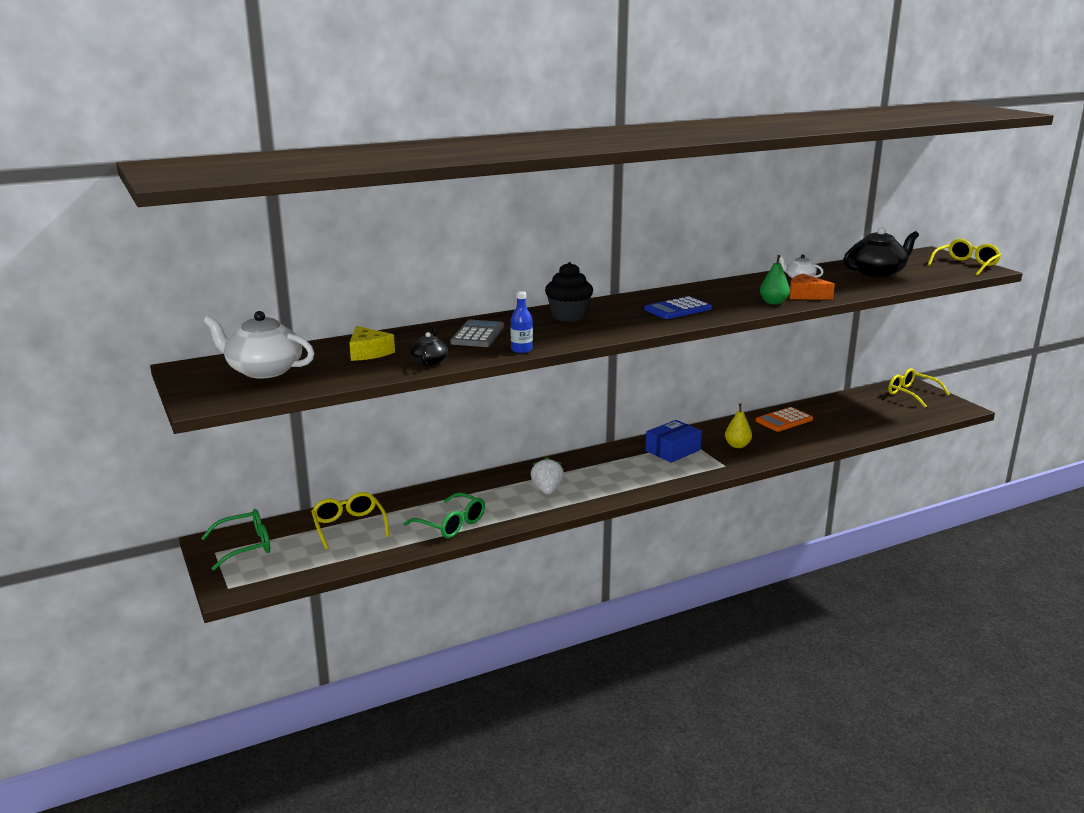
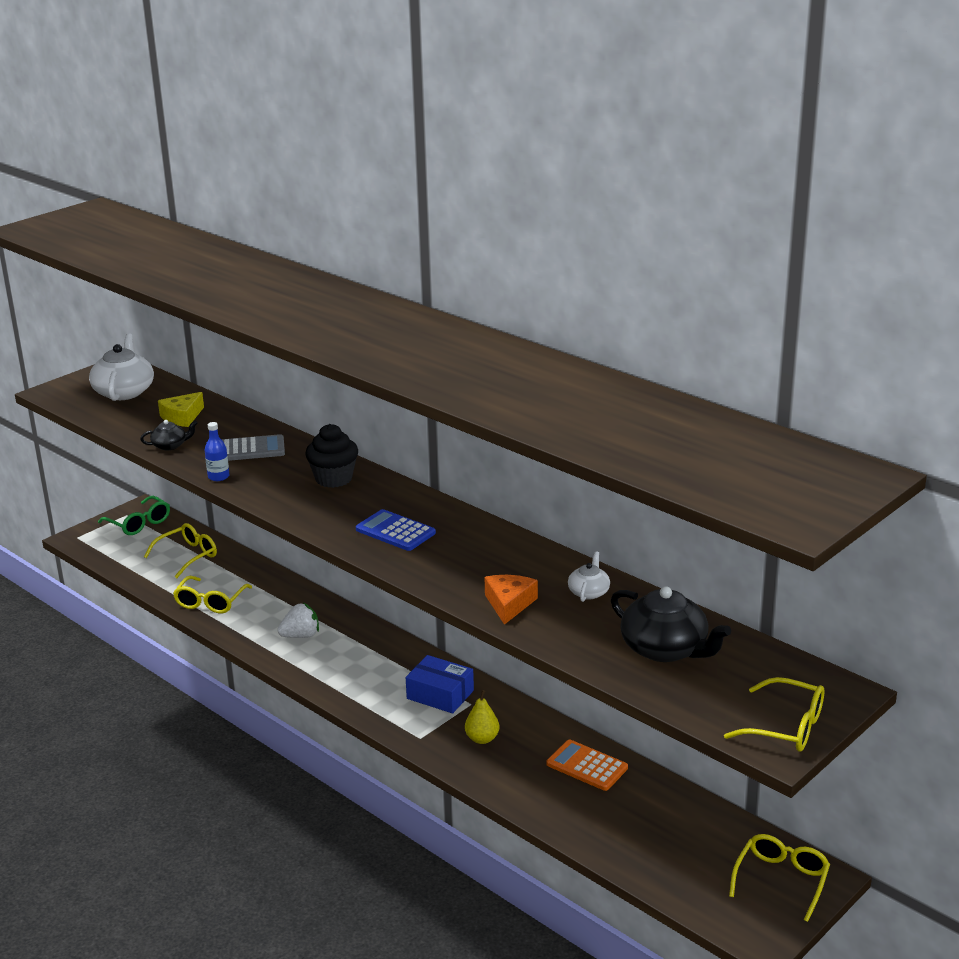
camera: 70 degrees right, 5 degrees up
green glasses [404,492,485,538] -> yellow glasses [173,576,252,613]
green pear [760,255,790,305] -> none

